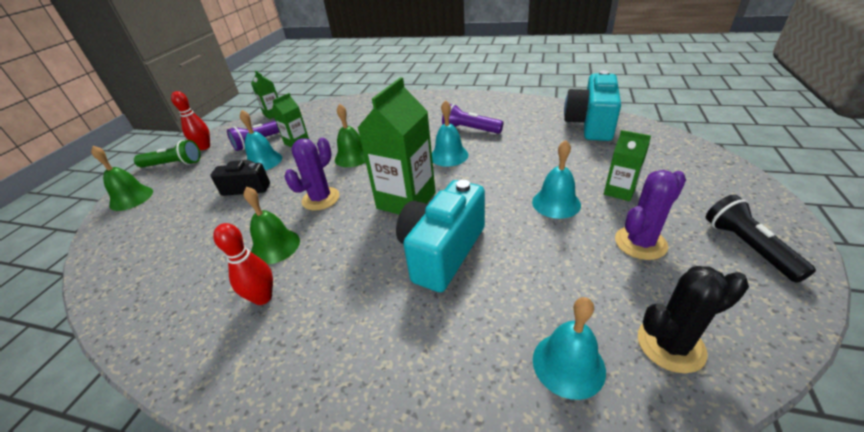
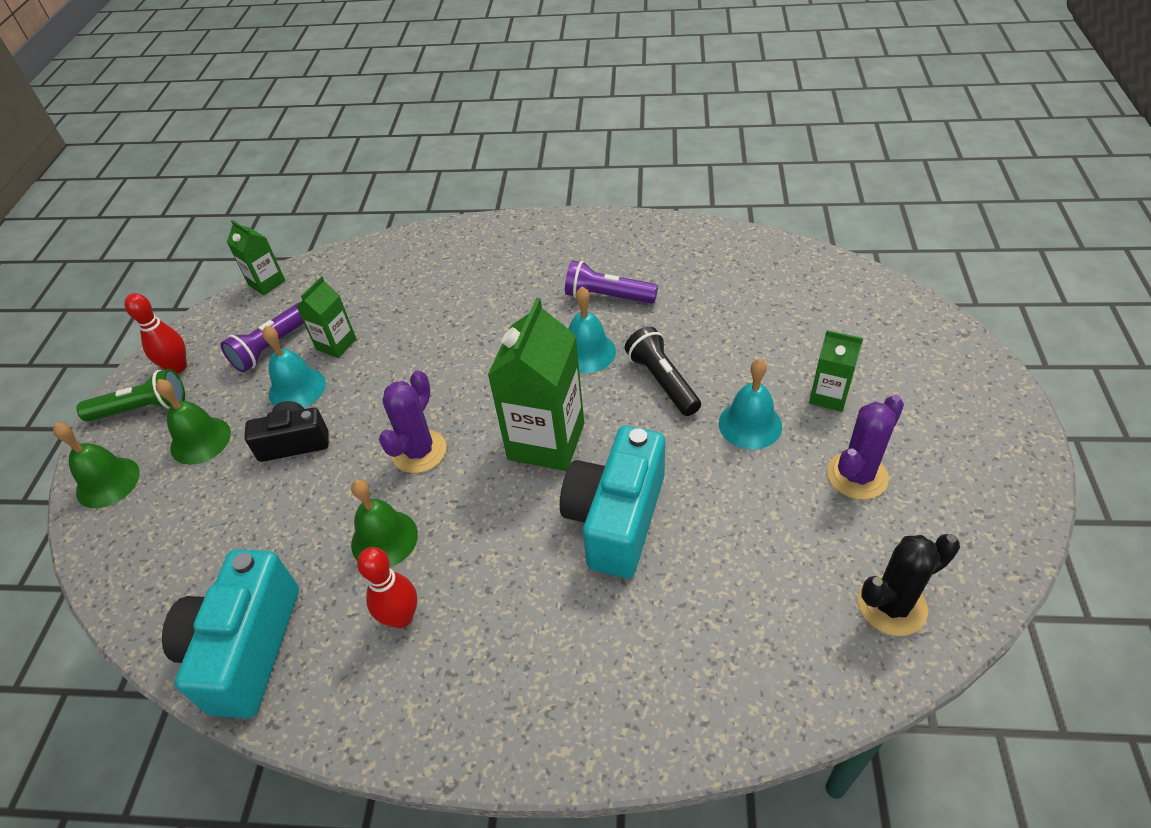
camera: 10 degrees left, 10 degrees up
green bell [335,104,366,167] -> green bell moved to [156,379,231,465]
turquoise bell [533,297,606,400] -> none
turquoise camera [564,70,621,141] -> turquoise camera moved to [162,549,299,719]
black flashlight [706,194,816,283] -> black flashlight moved to [625,326,701,416]

